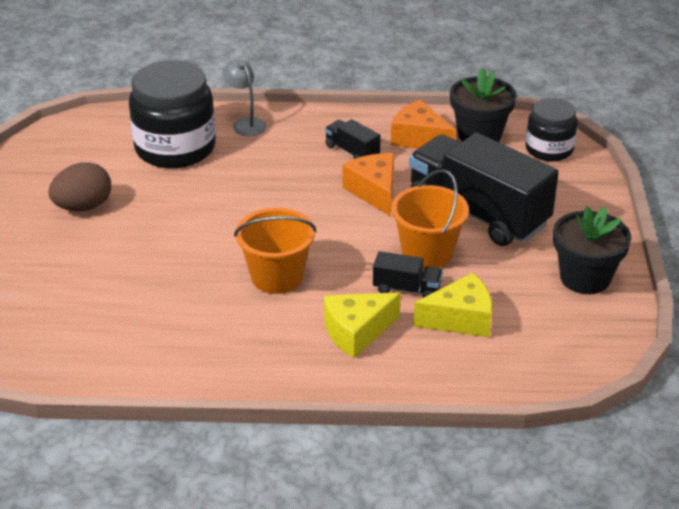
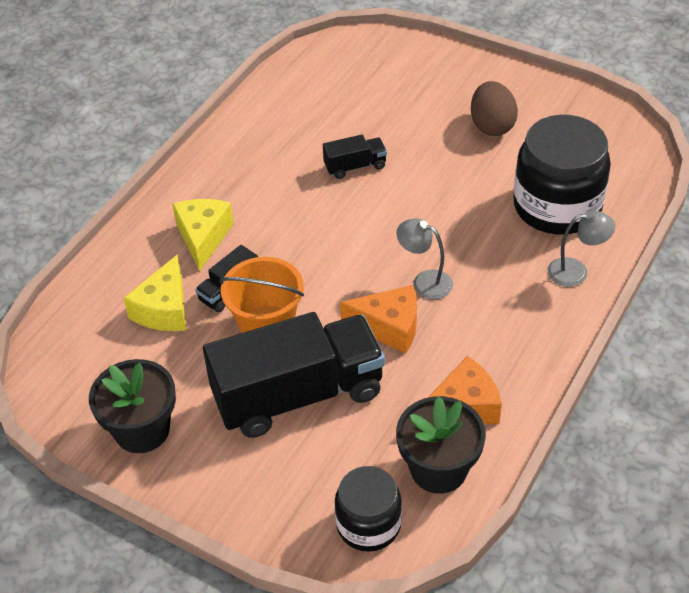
camera: 120 degrees right, 10 degrees up
orange bucket [234,208,317,294] -> none
black truck [325,119,381,159] -> black truck moved to [323,135,387,179]
none -> grey lamp [397,218,453,300]

